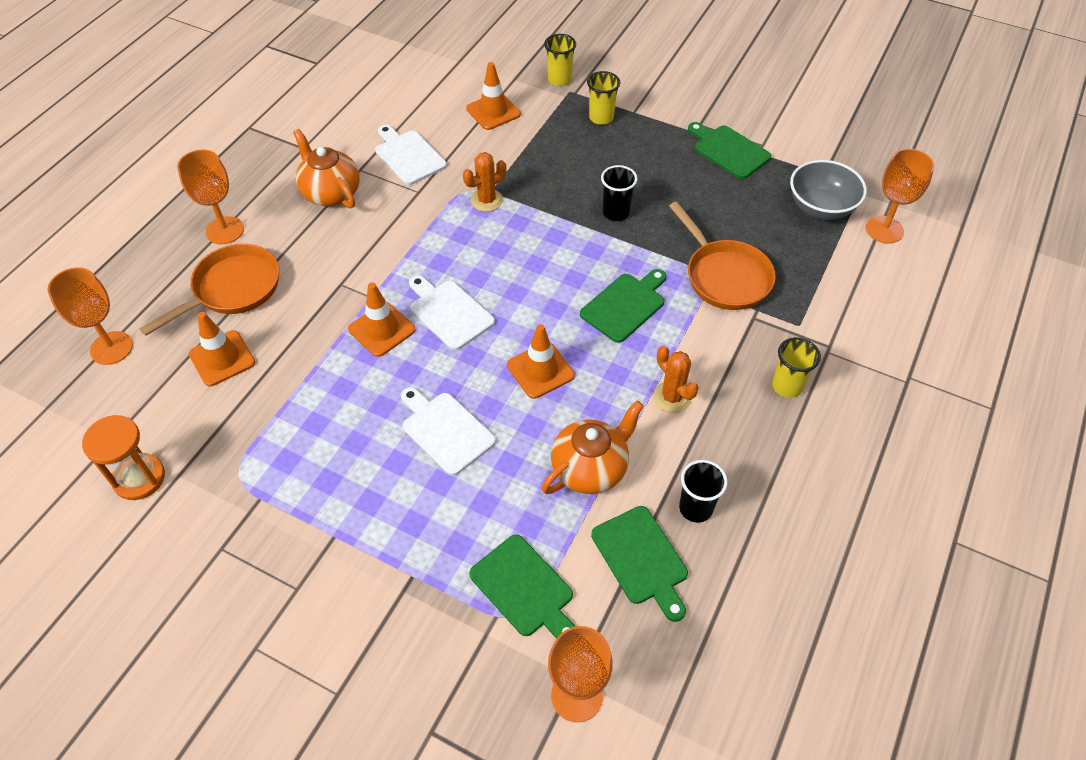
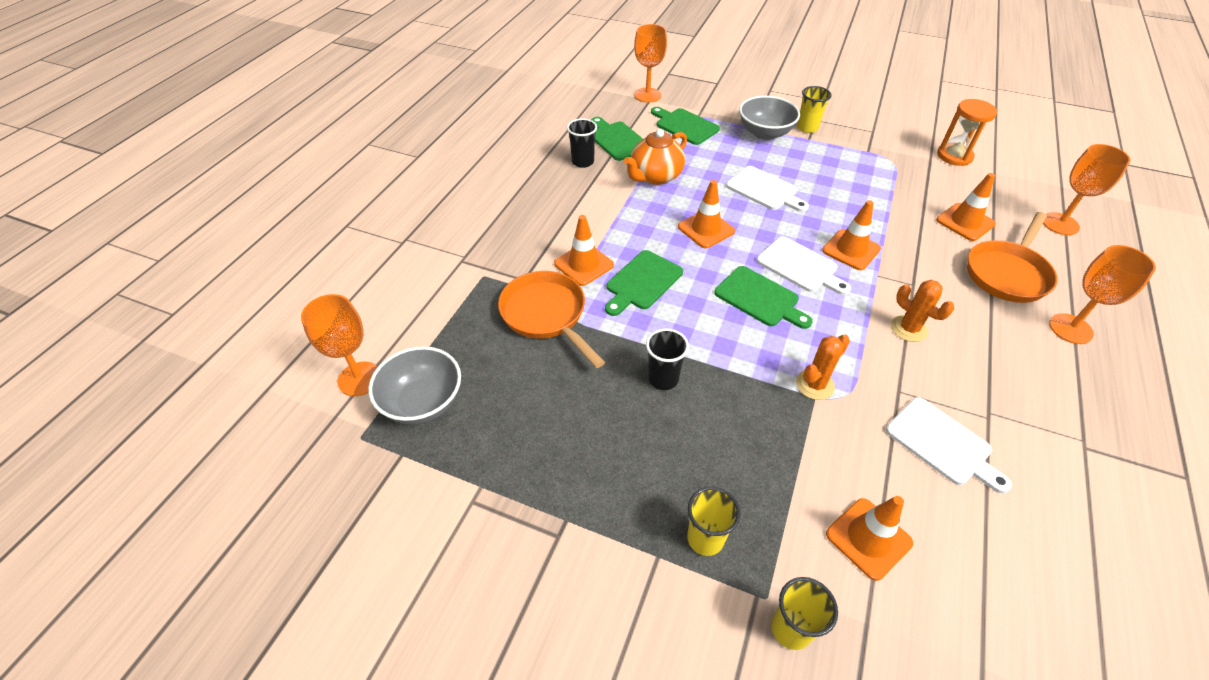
camera: 175 degrees right, 5 degrees down
orange teapot [293,129,360,209] -> none
orange cactus [653,346,699,413] -> orange cactus moved to [891,280,954,342]
green cutting board [688,122,771,179] -> green cutting board moved to [714,266,813,329]
yellow cup [772,337,821,398] -> yellow cup moved to [797,86,831,133]
none -> orange traffic cone [554,215,614,286]
none -> grey bowl [739,96,800,140]

